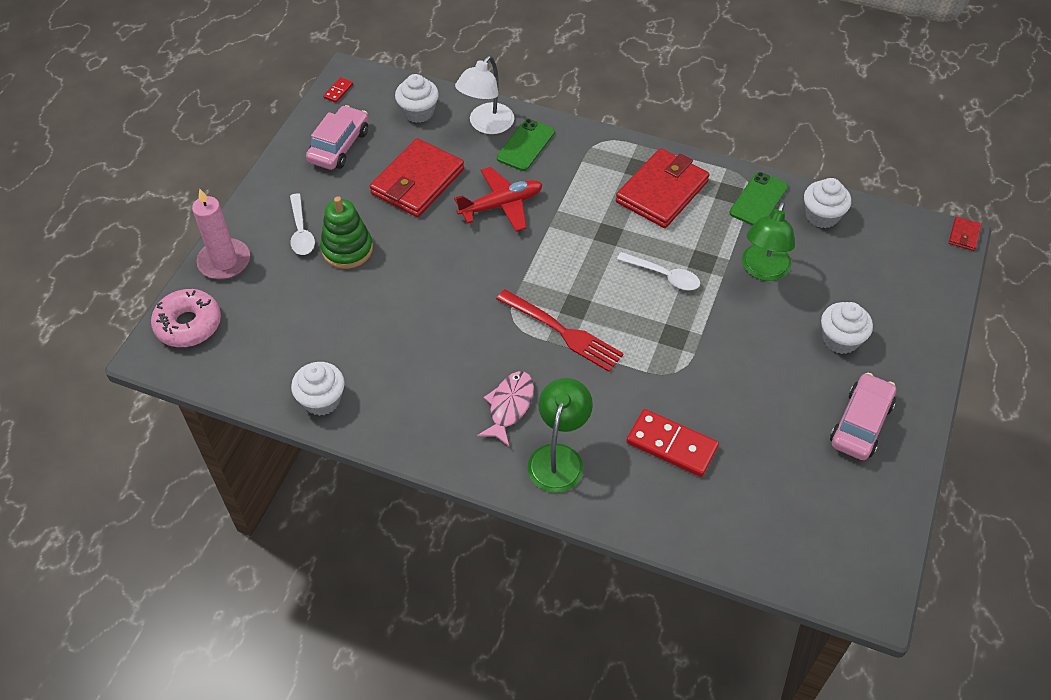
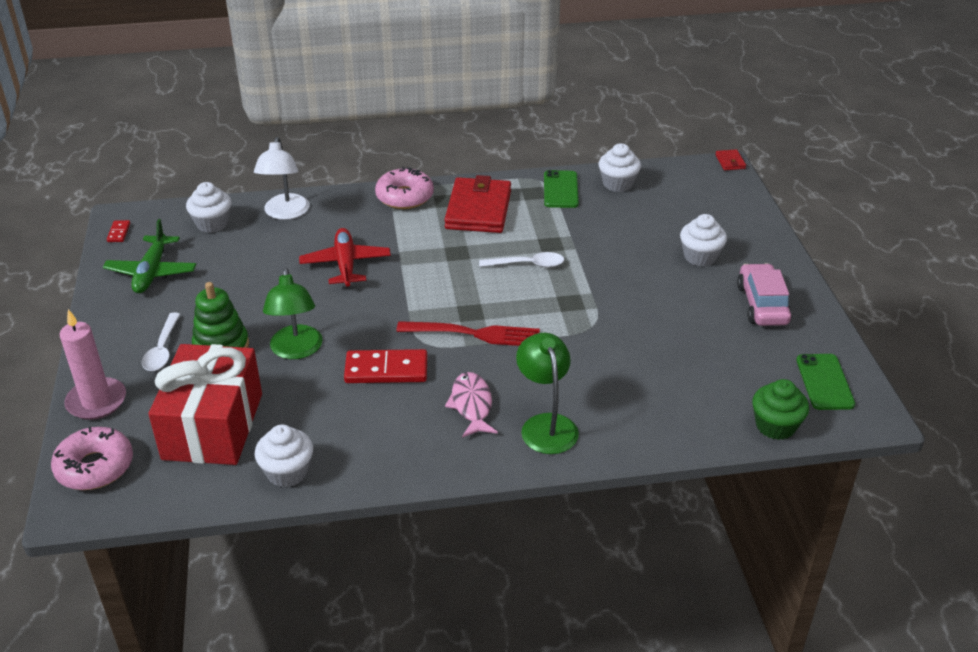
camera: 30 degrees left, 15 degrees down
white spoon [290,194,315,255] -> white spoon turned 45 degrees clockwise [142,313,180,371]
pink car [306,105,368,170] -> green plane [103,219,196,293]
red wallet [370,138,464,217] -> none
red plane [454,167,543,232] -> red plane turned 45 degrees counterclockwise [299,228,391,287]
green phone [497,119,555,171] -> green phone moved to [796,354,855,410]
red domino [627,409,719,477] -> red domino moved to [344,349,427,383]
green lamp [742,202,795,281] -> green lamp moved to [263,268,323,359]
none -> red gift [149,344,262,465]
none -> pink donut [375,167,434,209]
none -> green cupcake [752,379,809,440]

